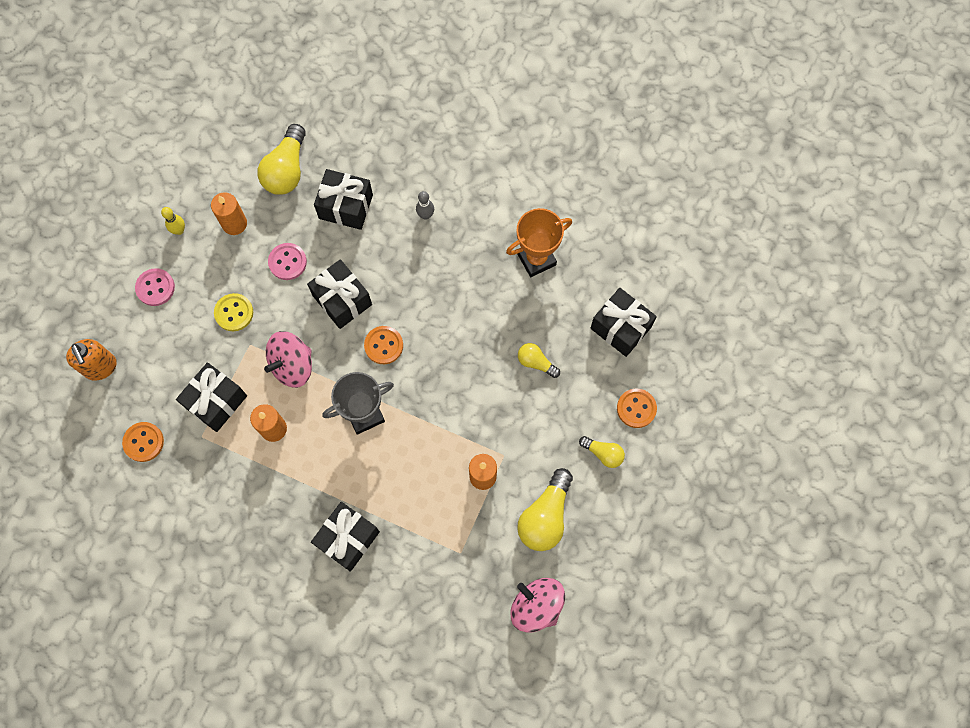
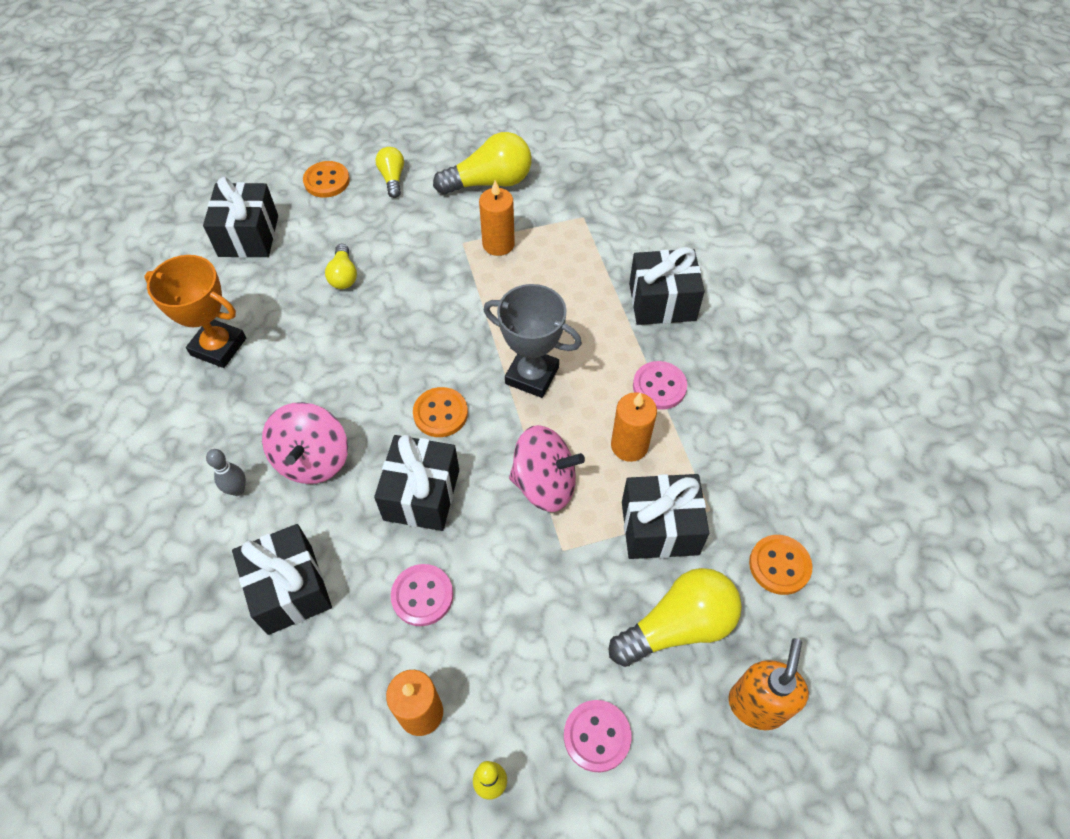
camera: 130 degrees left, 15 degrees down
yellow button [214,293,253,331] -> none
yellow light bulb [258,124,306,195] -> yellow light bulb moved to [609,568,742,667]
pink spinning top [510,578,565,633] -> pink spinning top moved to [262,402,348,484]
none -> pink button [633,361,687,410]

